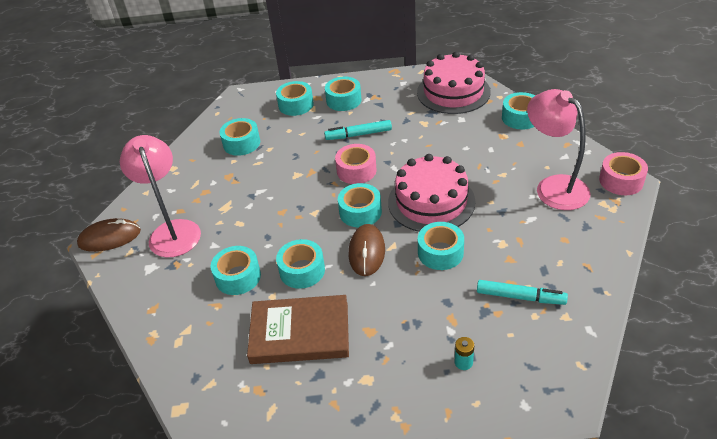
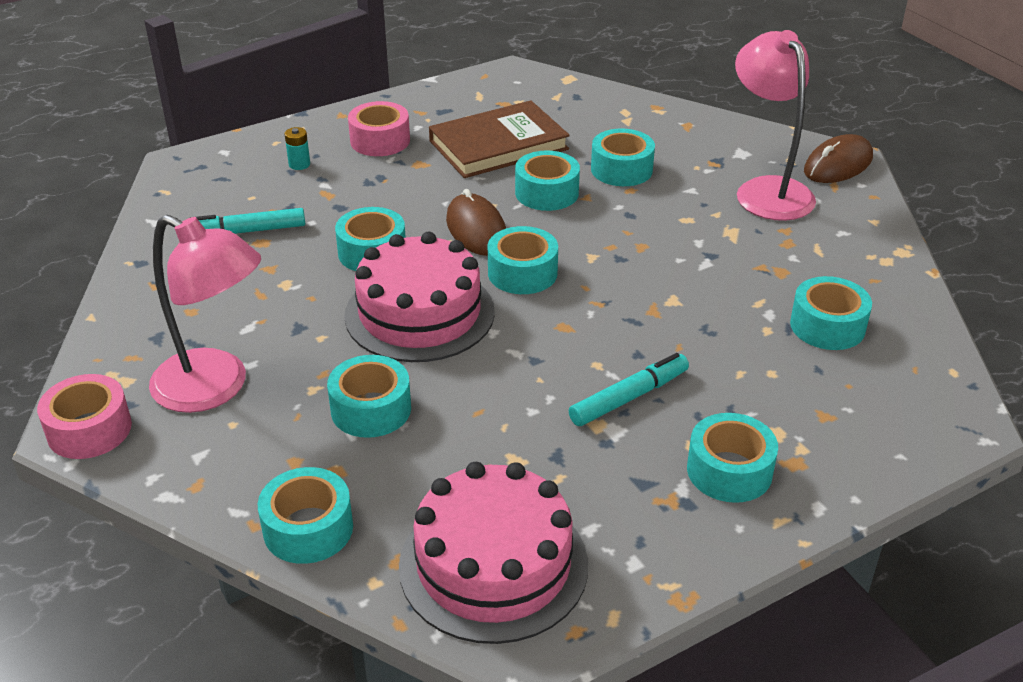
camera: 150 degrees right, 5 degrees down
pink lamp [120,135,201,258] -> pink lamp turned 150 degrees counterclockwise [735,30,816,221]
turquoise tape [276,81,314,116] -> turquoise tape moved to [327,355,411,438]
pink tape [335,144,376,184] -> pink tape moved to [348,101,410,156]

